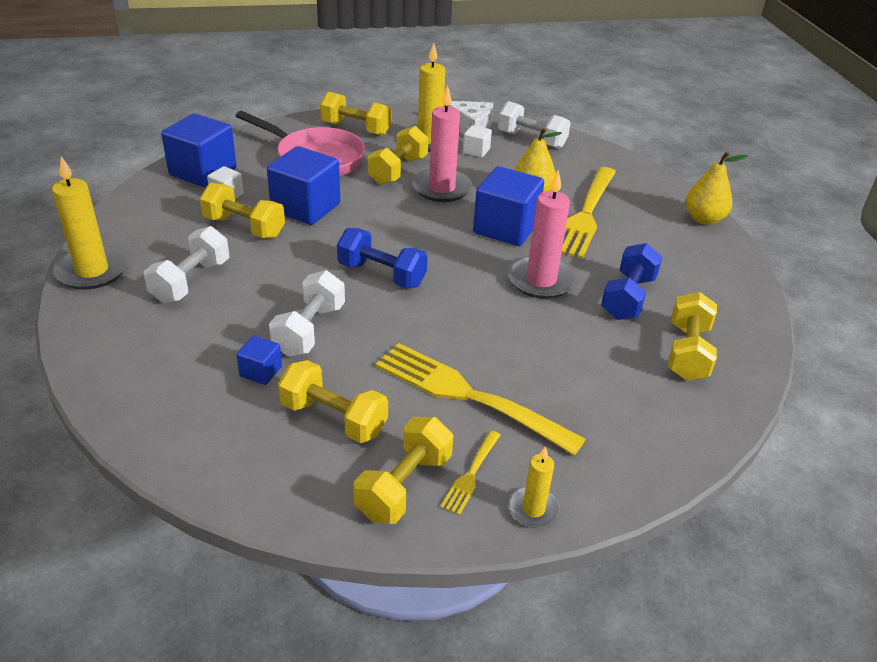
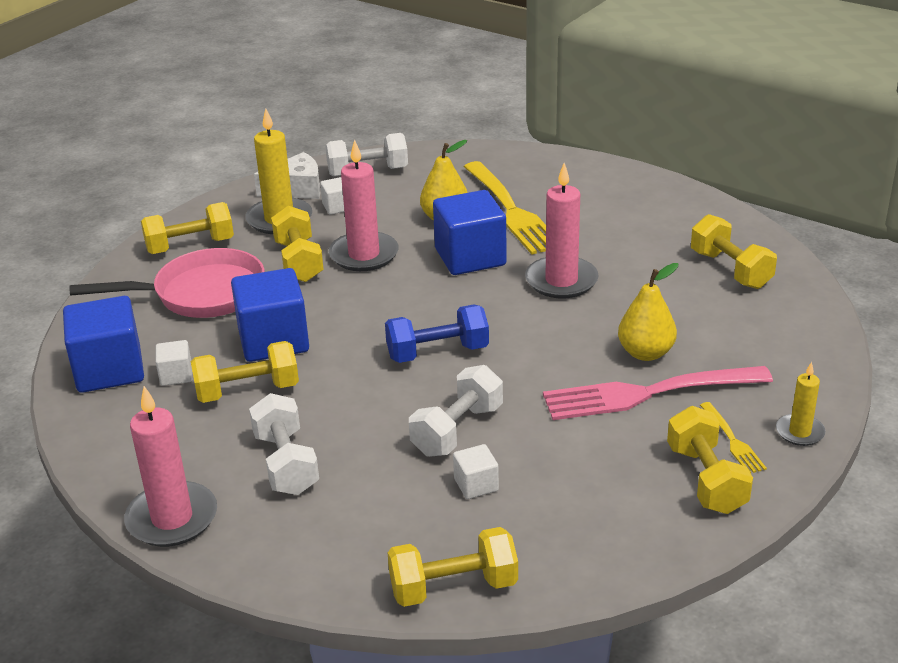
camera: 40 degrees left, 5 degrees down
yellow candle [52,156,128,289] -> pink candle [124,386,217,547]
blue cube [236,336,282,385] -> white cube [453,444,499,499]
white dumbbell [269,270,345,357] -> white dumbbell turned 60 degrees clockwise [409,365,503,457]
yellow dumbbell [278,360,388,443] -> yellow dumbbell moved to [387,527,518,607]
yellow fork [376,343,586,455] -> pink fork [543,366,773,420]
blue dumbbell [601,243,662,320] -> none
yellow pear [685,152,748,225] -> yellow pear moved to [618,263,678,361]

